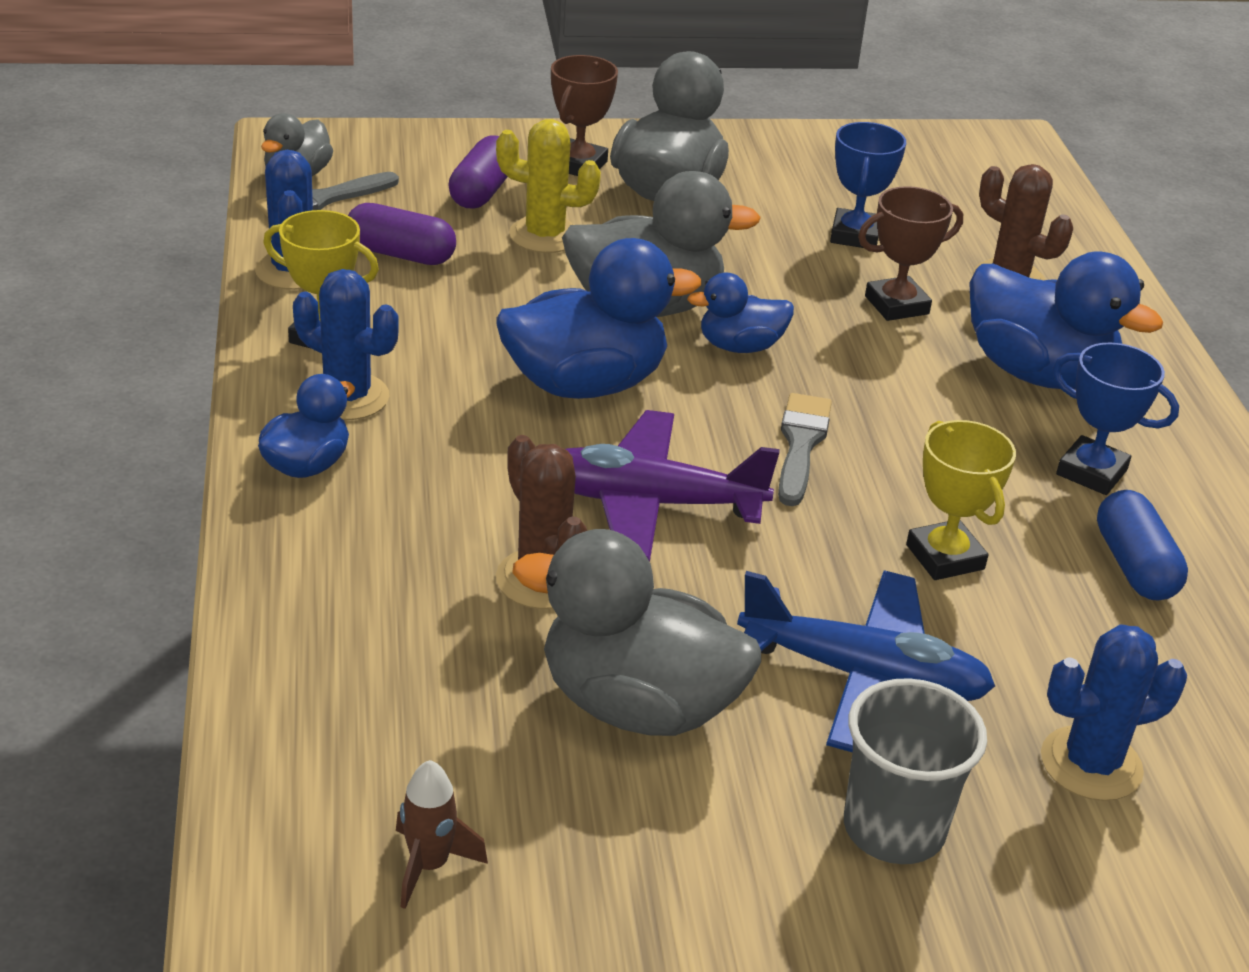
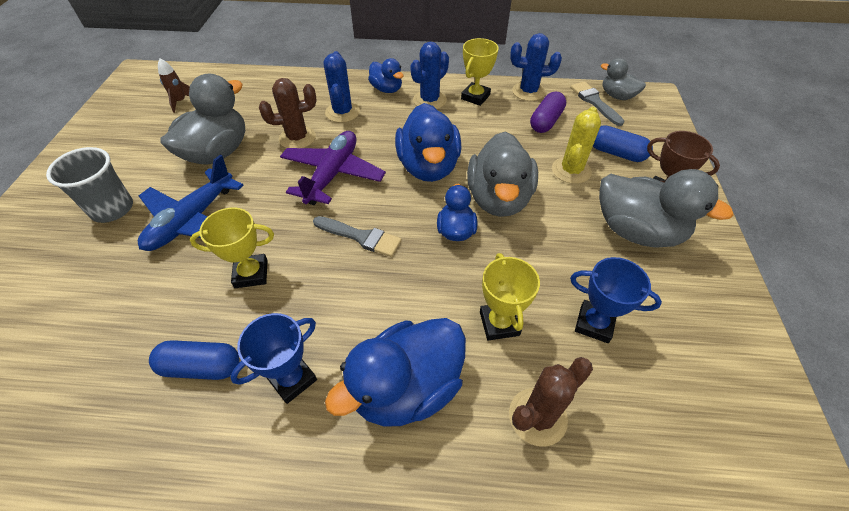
camera: 105 degrees right, 15 degrees up
purple capsule [448,135,508,209] -> blue capsule [593,125,653,162]
brown trophy [858,186,963,321] -> yellow trophy [480,253,540,341]
blue cactus [1041,624,1187,801] -> blue cactus moved to [324,51,360,123]

